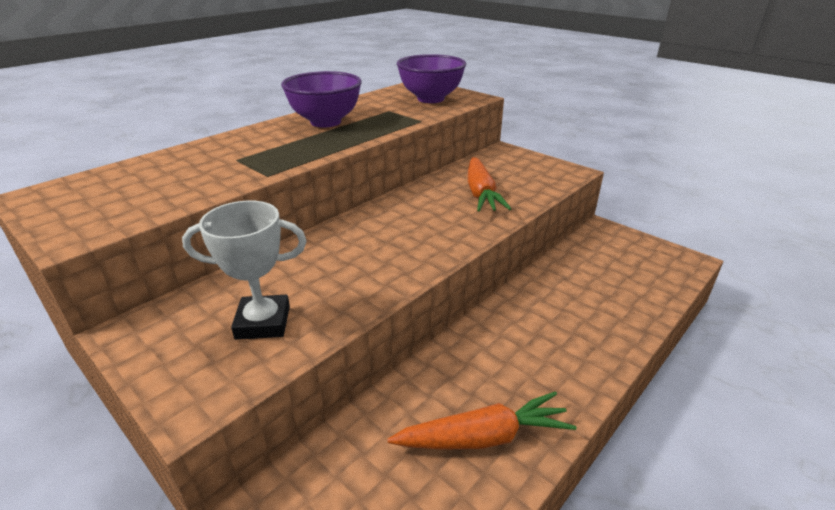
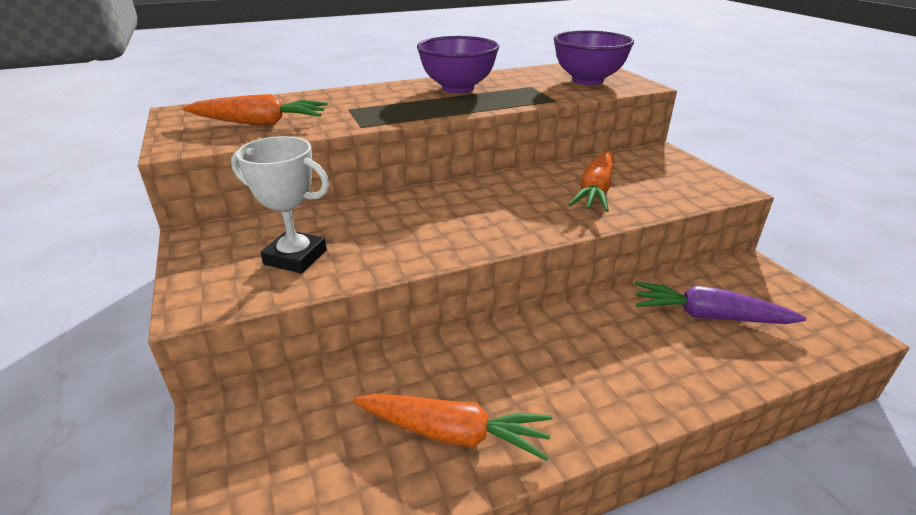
camera: 25 degrees right, 0 degrees up
none -> orange carrot [183,94,328,125]
none -> purple carrot [635,282,807,324]

